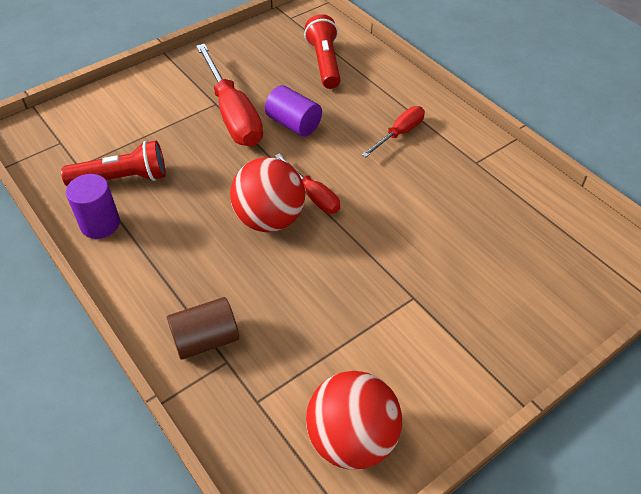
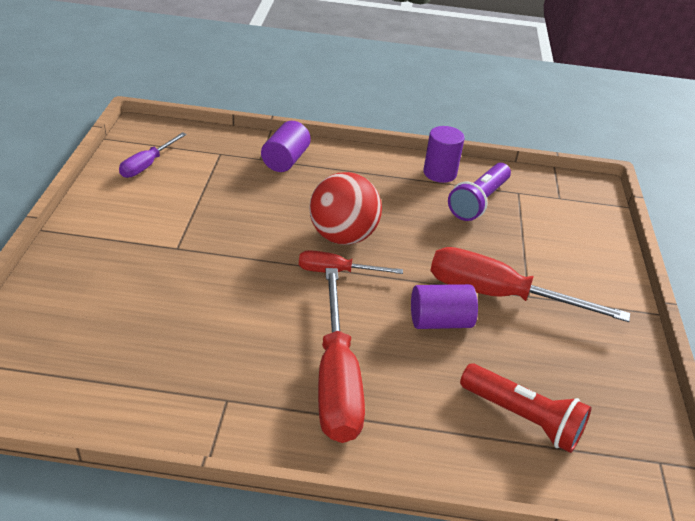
camera: 130 degrees right, 10 degrees down
red flashlight [61,140,165,186] -> purple flashlight [448,163,511,221]
brown cylinder [167,297,239,360] -> purple cylinder [261,121,311,172]
red ball [306,371,402,470] -> purple screwdriver [119,132,186,178]
red screwdriver [362,106,425,157] -> red screwdriver [318,268,365,443], size x1.85

